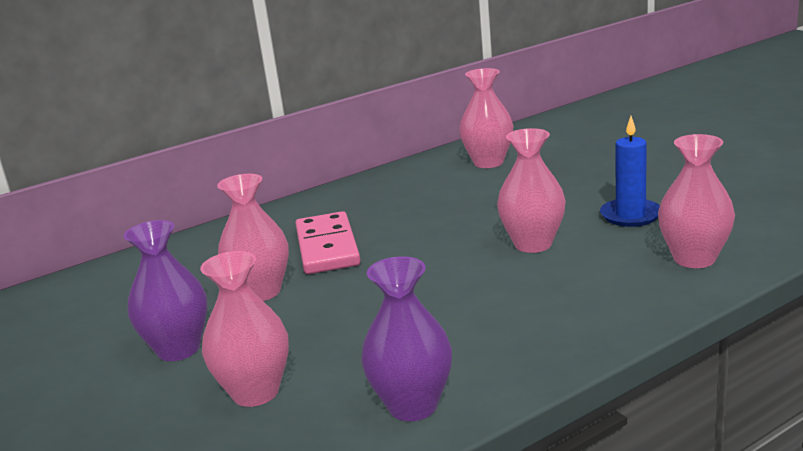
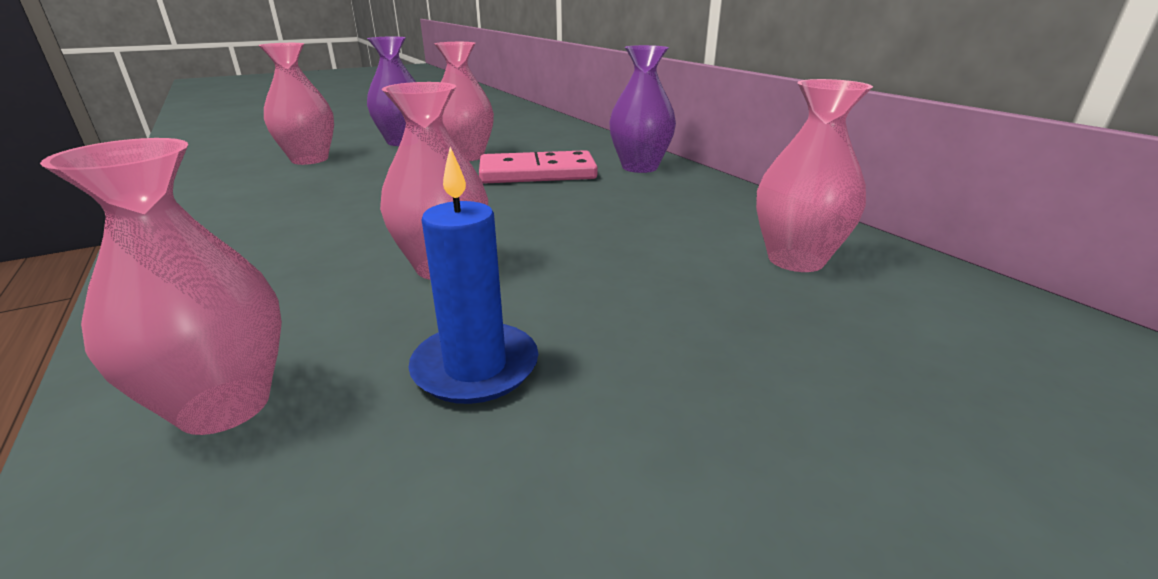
camera: 90 degrees right, 5 degrees up
purple vase [361,256,452,421] -> purple vase moved to [609,45,676,173]

